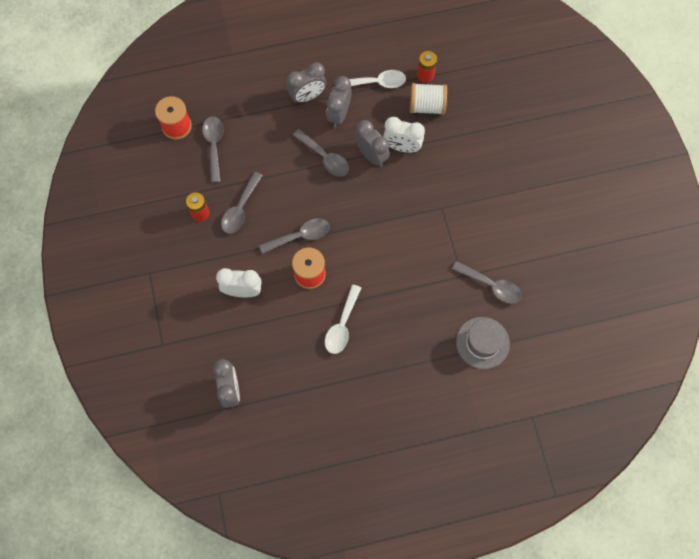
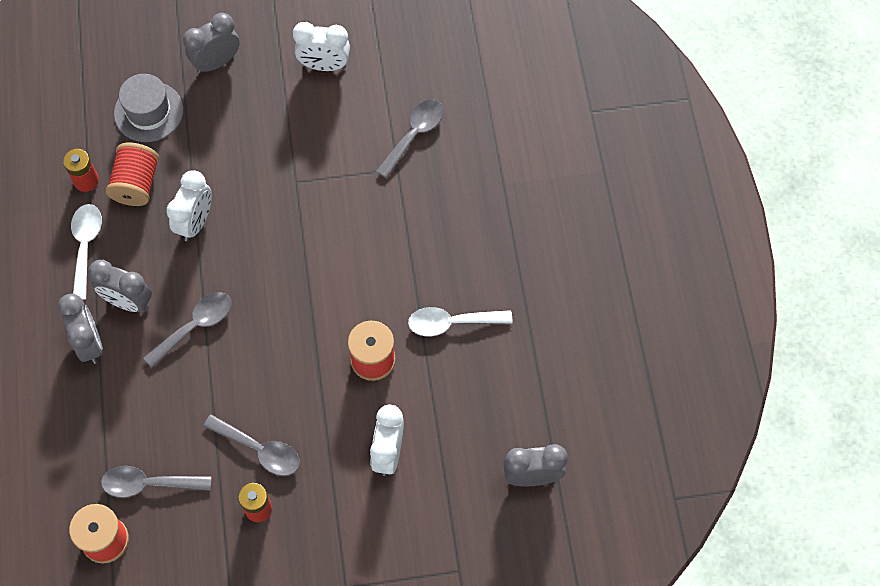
camera: 85 degrees left, 5 degrees down
grey spoon [259,218,329,254] -> none
white spoon [325,285,361,354] -> white spoon turned 150 degrees clockwise [408,307,513,336]
grey clock [355,120,390,167] -> grey clock moved to [183,13,240,74]
white spool [410,83,447,115] -> red spool [106,143,159,206]
grey hat [456,317,510,369] -> grey hat moved to [114,74,183,142]
none -> white clock [293,22,350,71]

